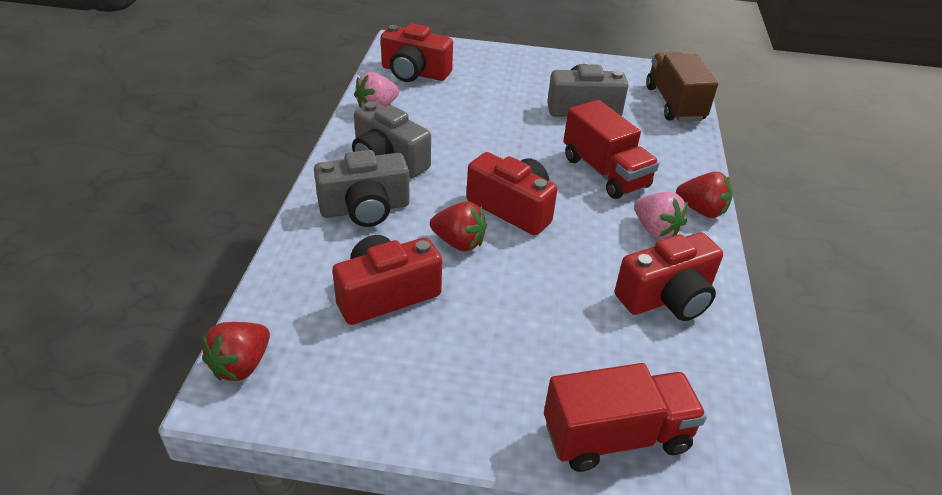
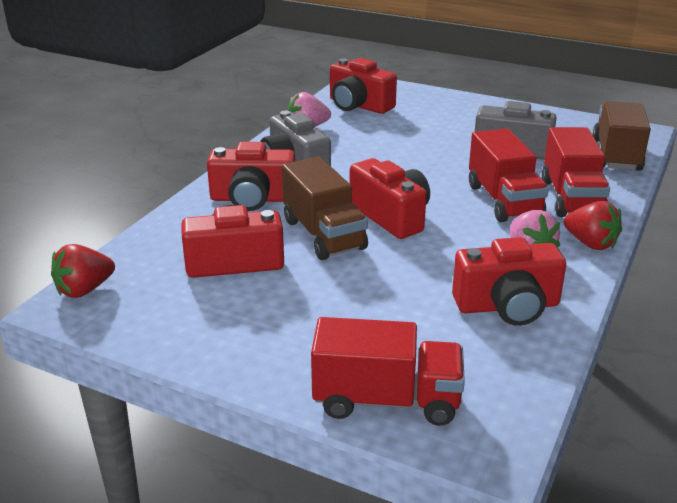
camera: 20 degrees right, 10 degrees down
grey camera [314,150,410,227] -> red camera [207,142,295,211]
red strawberry [430,201,487,252] -> brown truck [282,157,368,260]
none -> red truck [542,127,610,217]

